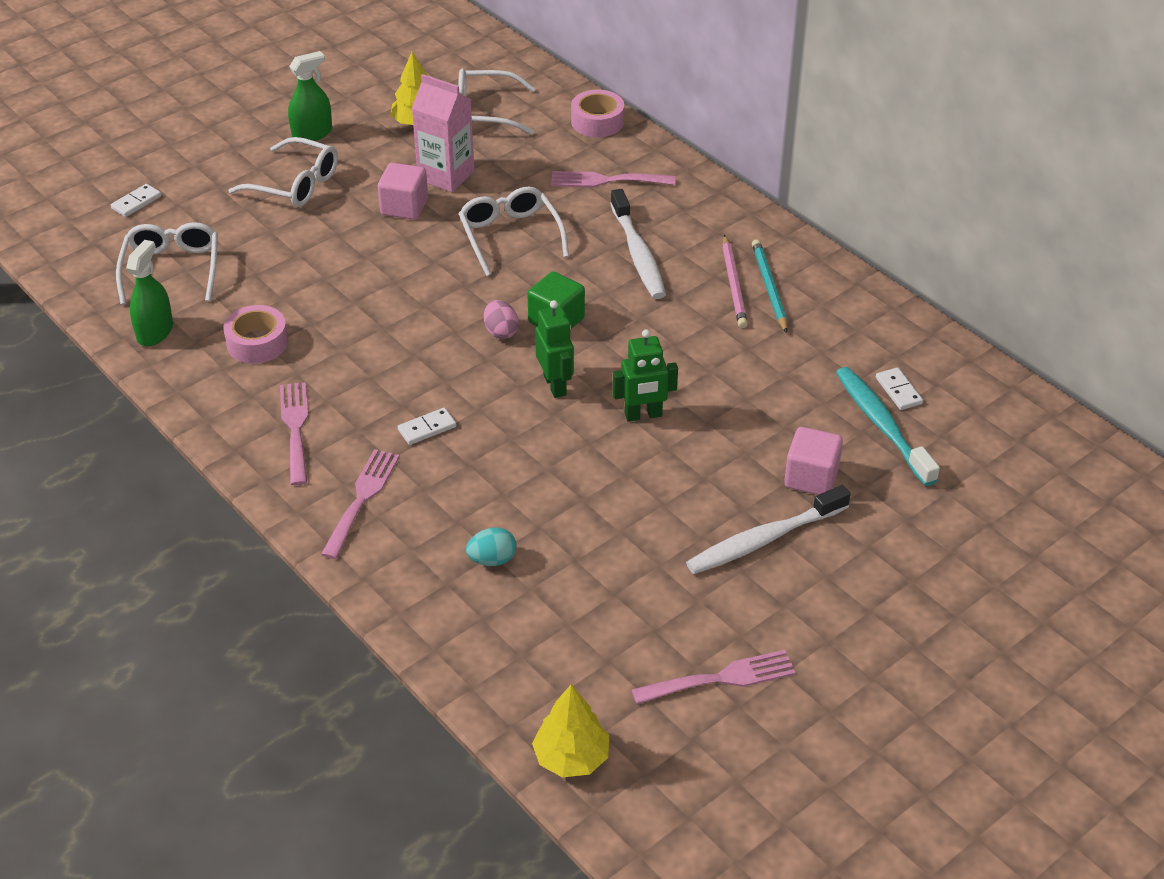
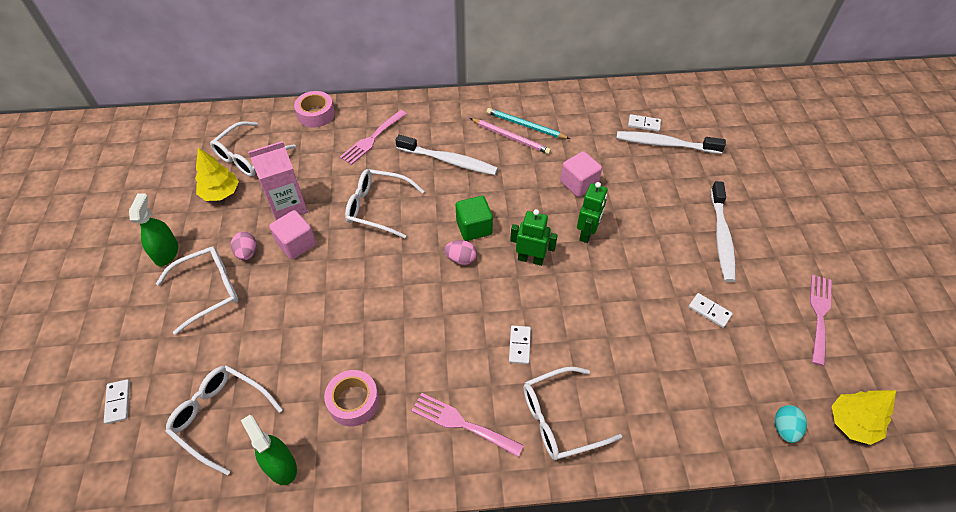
camera: 55 degrees left, 10 degrees up
pink fork [321,449,400,559] -> white glasses [523,367,622,460]
turquoise egg [466,527,517,566] -> turquoise egg moved to [775,405,807,443]
pink cube [784,427,843,495] -> pink cube moved to [560,151,602,197]
turquoise toothbrush [836,367,940,486] -> white toothbrush [616,131,726,154]
none -> pink egg [231,231,257,260]
none -> white domino [689,293,733,328]

